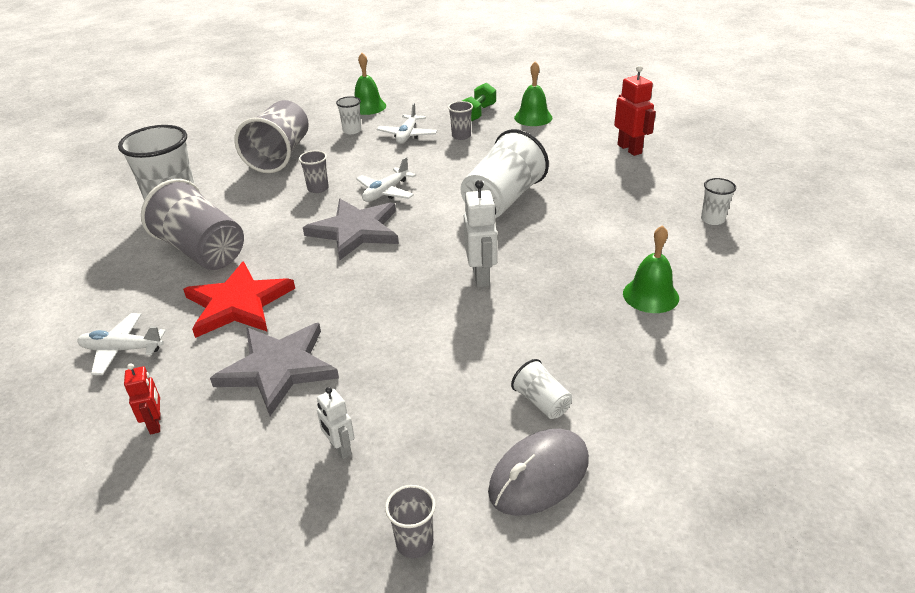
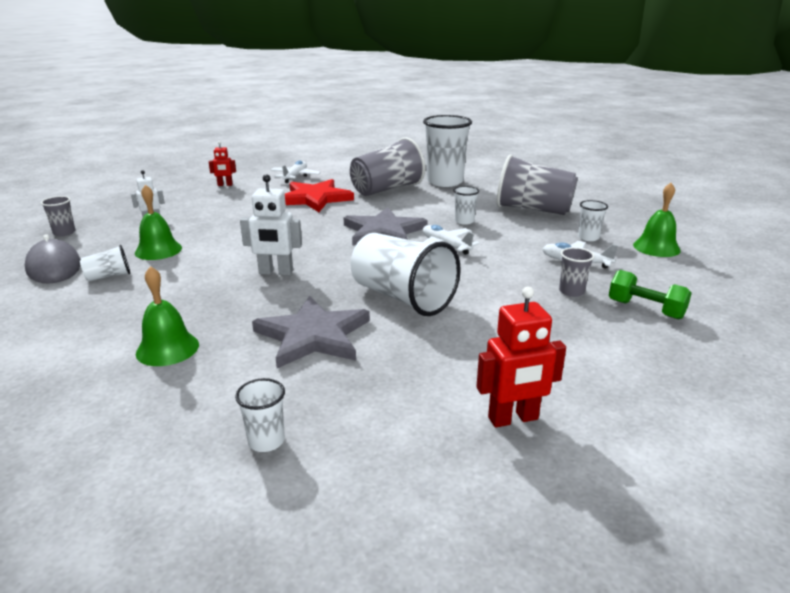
camera: 100 degrees right, 10 degrees down
grey star [210,323,339,416] -> grey star moved to [252,296,370,368]
grey cup [299,150,329,193] -> white cup [453,186,479,225]
green bell [514,61,552,126] -> green bell moved to [135,185,182,260]

